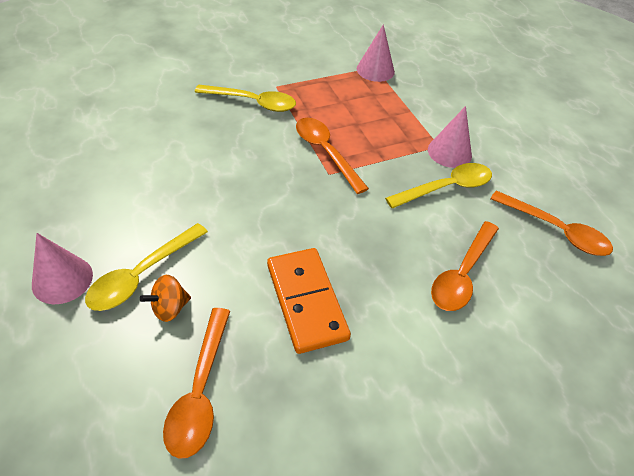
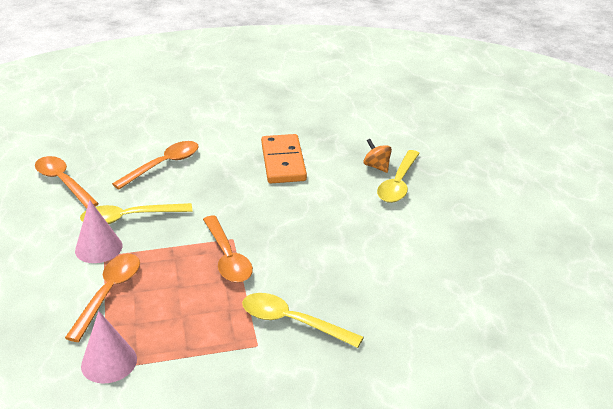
camera: 165 degrees left, 15 degrees down
pink cone [32,233,93,304] -> none
yellow spoon [85,223,208,311] -> yellow spoon turned 150 degrees clockwise [377,150,420,203]
orange spinning top [140,275,191,322] -> orange spinning top turned 105 degrees counterclockwise [364,139,392,173]
orange spoon [163,308,230,459] -> orange spoon moved to [65,254,140,342]

